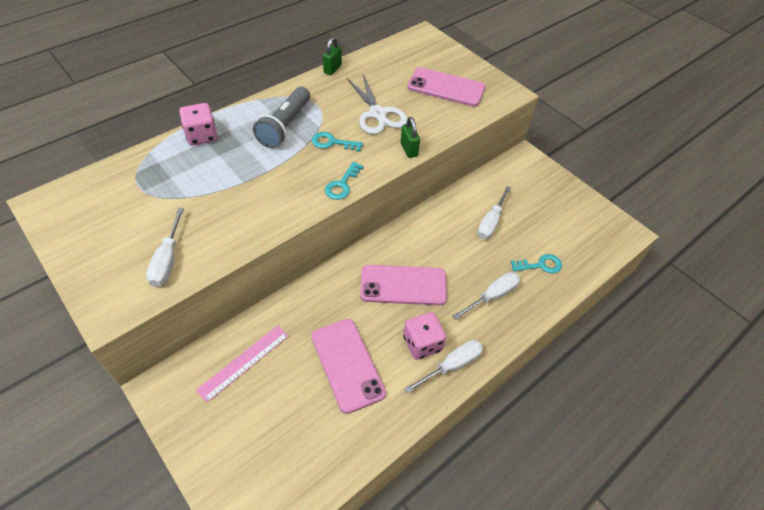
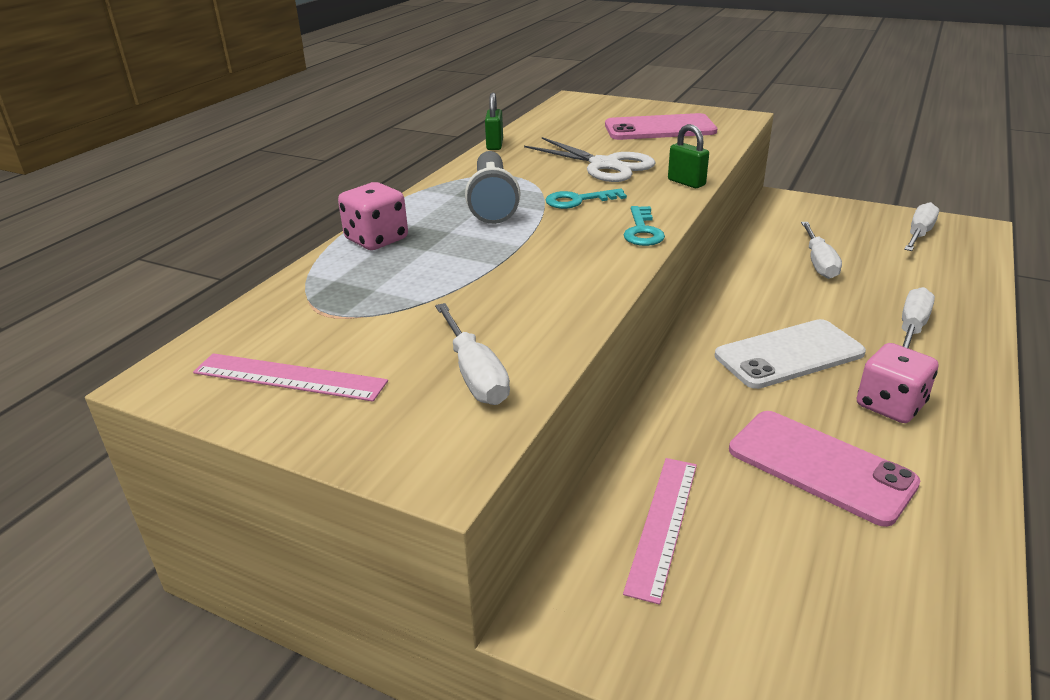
camera: 20 degrees left, 20 degrees down
pink phone [360,265,447,305] -> white phone [715,319,866,389]
white screwdriver [404,340,483,394] -> white screwdriver moved to [904,202,939,251]
turquoise key [511,254,562,274] -> none
none -> pink ruler [193,353,388,402]

